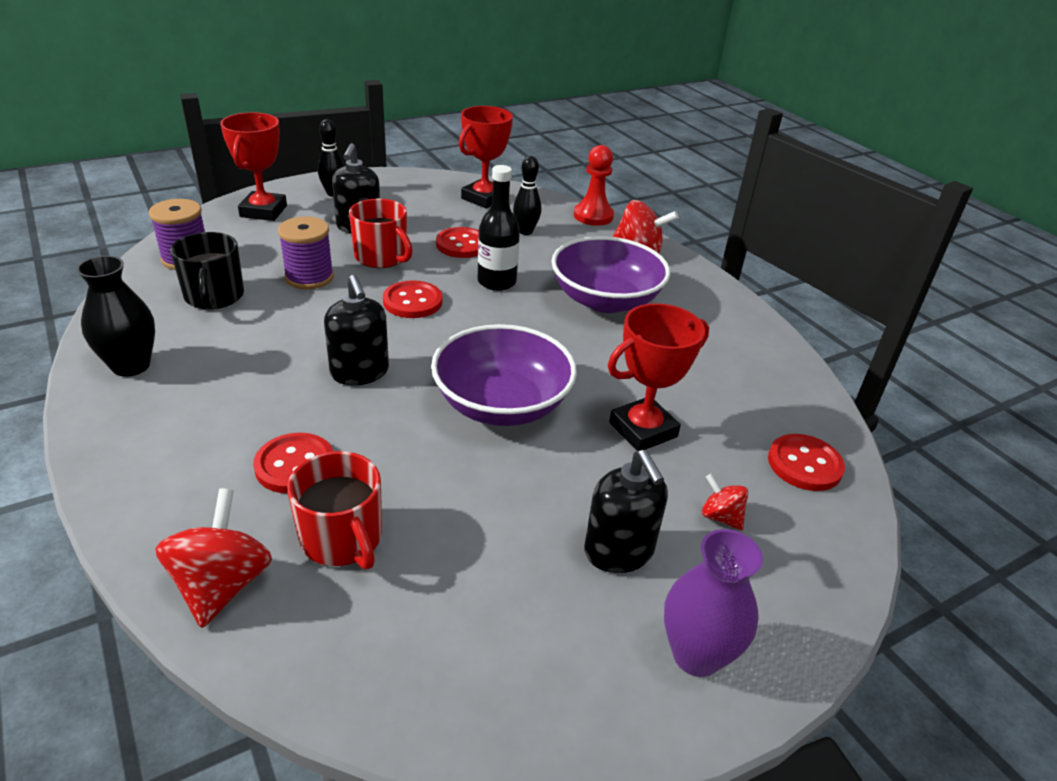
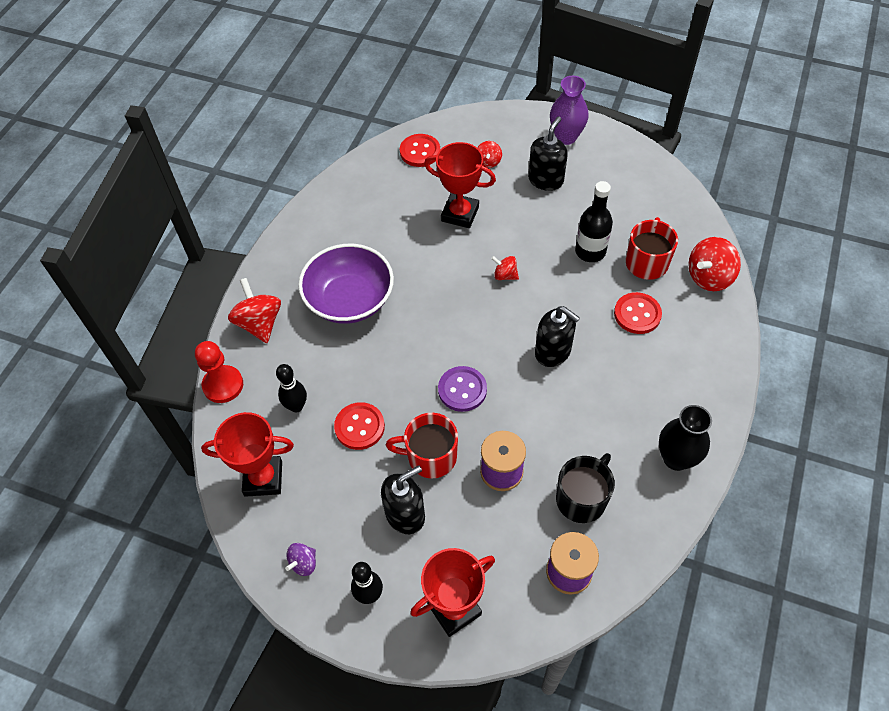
camera: 125 degrees left, 20 degrees up
black soap dispenser [324,275,389,385] -> black soap dispenser turned 105 degrees clockwise [535,306,580,367]
red mug [349,199,413,268] -> red mug turned 90 degrees counterclockwise [386,413,458,479]
red button [383,280,442,318] -> purple button [438,366,487,412]
purple bowl [431,324,577,426] -> red spinning top [491,256,519,280]
black bottle [478,165,520,291] -> black bottle moved to [575,181,613,262]
none -> purple spinning top [285,543,316,576]

